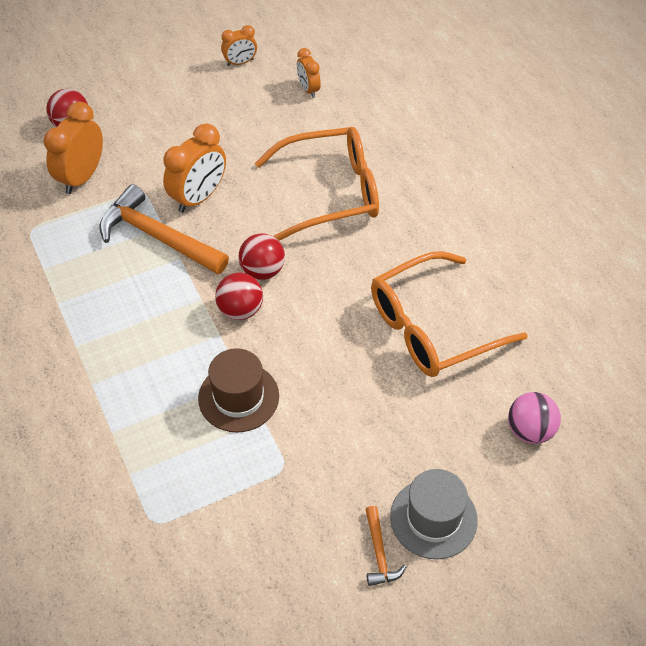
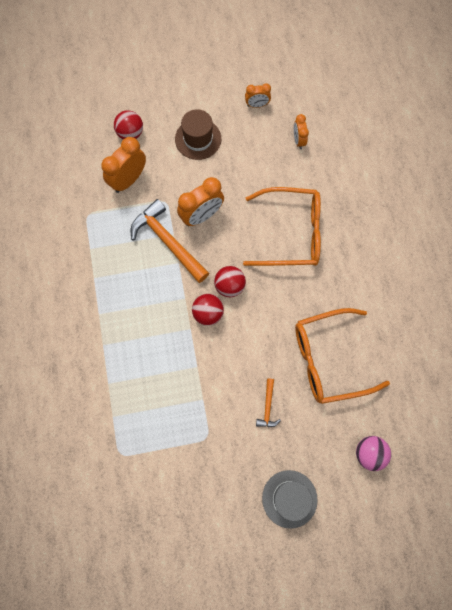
camera: 15 degrees right, 20 degrees up
brown hat [198,348,279,433] -> brown hat moved to [175,109,221,160]
orange hammer [365,506,406,586] -> orange hammer moved to [256,378,281,427]

